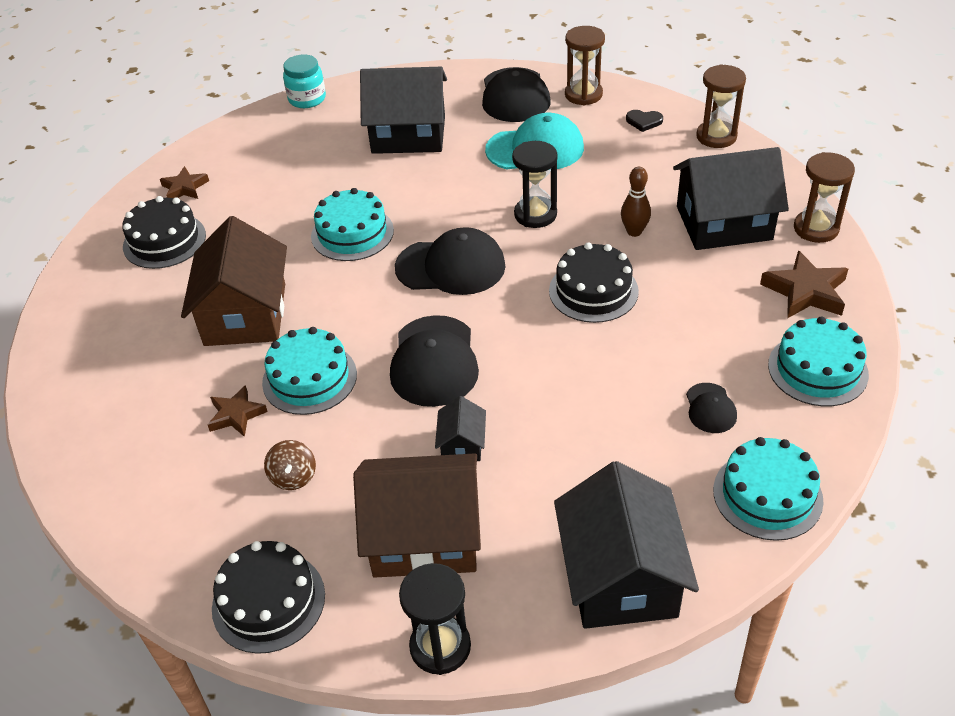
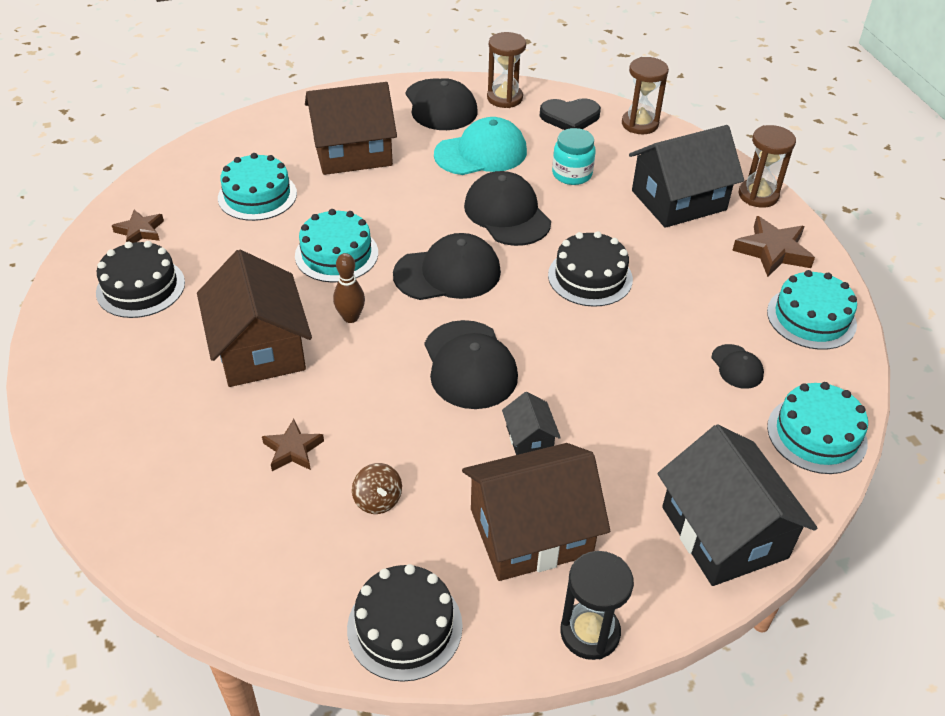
camera: 20 degrees left, 0 degrees up
turquoise cake [262,327,357,415] -> turquoise cake moved to [218,153,297,221]
turquoise jar [283,54,326,108] -> turquoise jar moved to [552,128,596,185]
black house [360,67,447,154] -> brown house [305,82,397,175]
black hourglass [512,141,557,228] -> black cap [464,171,551,246]
brown bowling pin [621,167,651,237] -> brown bowling pin moved to [333,253,365,323]
black heart [626,110,663,132] -> black heart [540,98,601,130], size x1.76

